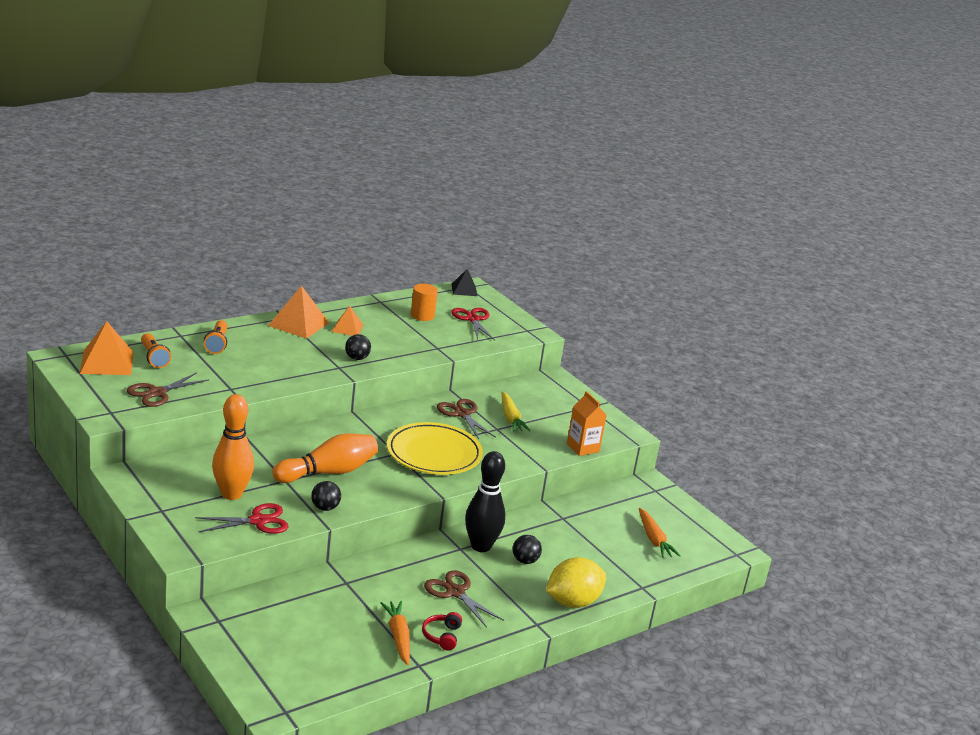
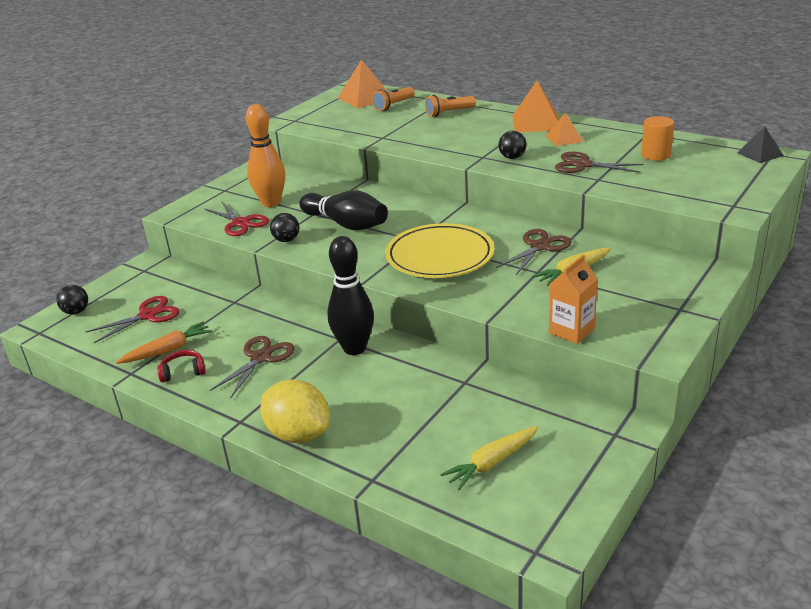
camera: 75 degrees right, 5 degrees up
brown scissors [127,372,209,407] -> brown scissors moved to [555,152,643,173]
orange bowling pin [272,433,378,483] -> black bowling pin [299,190,388,230]
red scissors [451,308,495,341] -> red scissors moved to [85,296,180,343]
black ball [513,535,542,564] -> black ball moved to [56,285,88,315]
orange carrot [639,508,681,558] -> yellow carrot [440,426,539,490]

